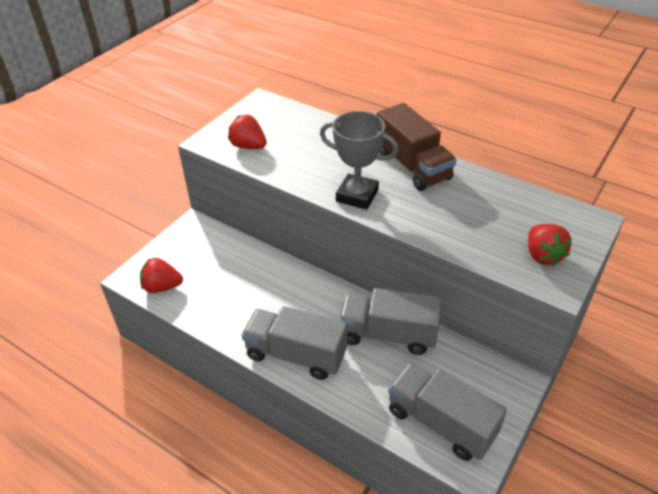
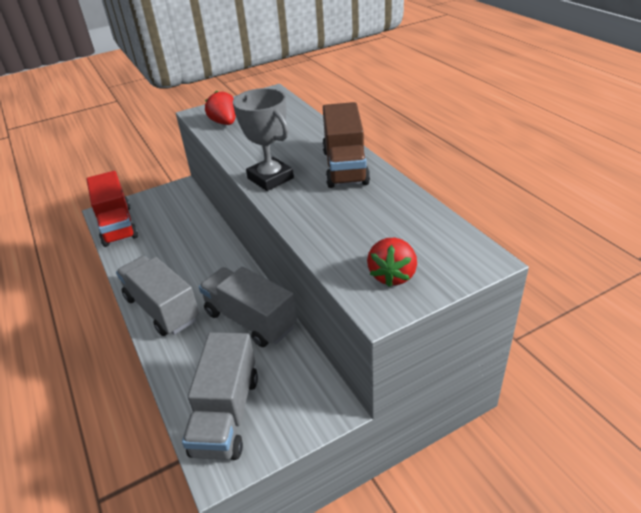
camera: 30 degrees right, 5 degrees down
red strawberry [140,258,183,293] -> red truck [86,171,138,247]
grey truck [388,363,507,461] -> grey truck turned 150 degrees counterclockwise [182,332,258,460]

